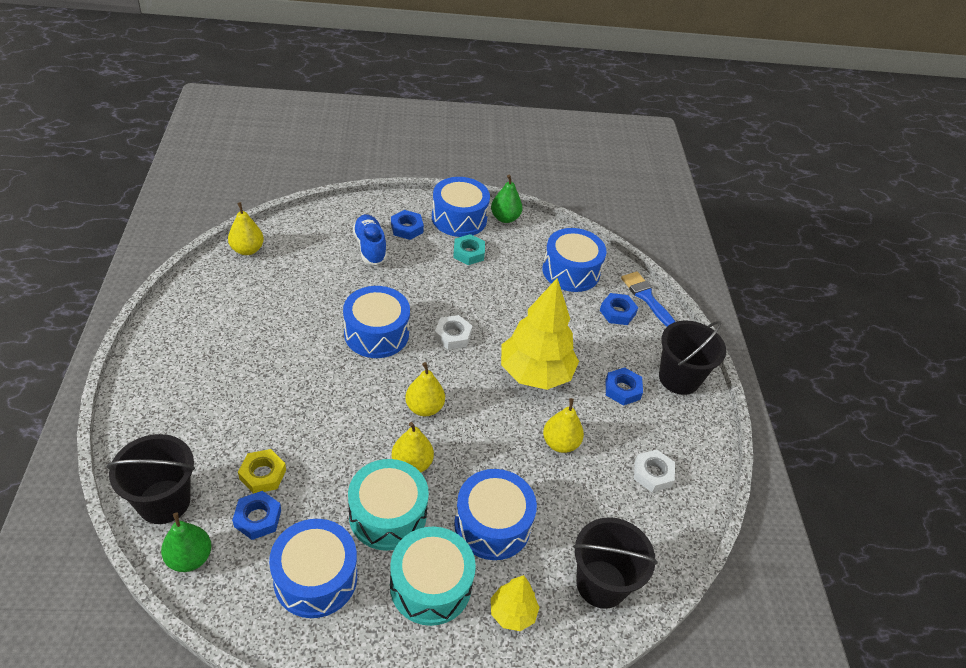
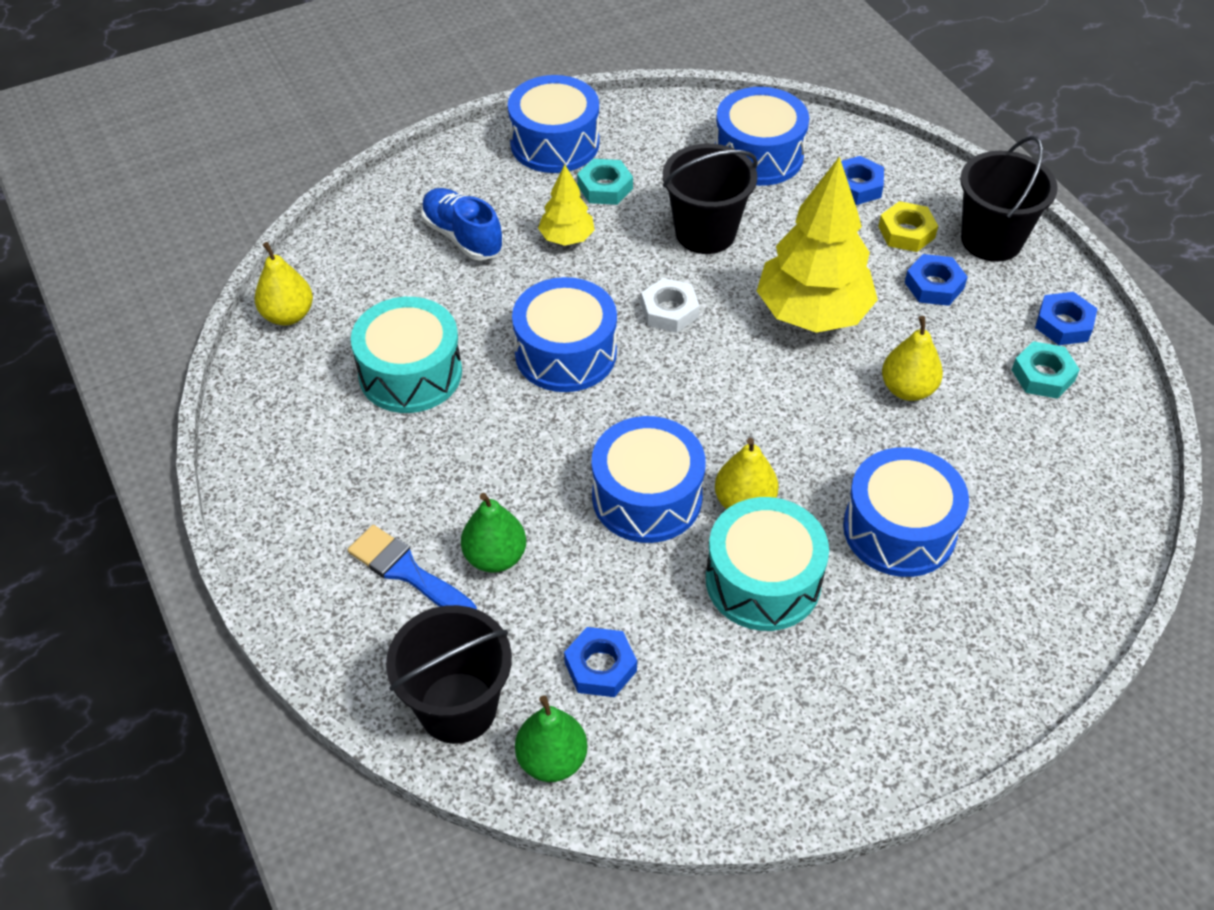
camera: 20 degrees left, 5 degrees up
yellow nut [238,449,286,494] -> yellow nut moved to [878,201,938,252]
blue drum [269,519,357,618] -> blue drum moved to [592,416,706,543]
turquoise drum [390,527,476,626] -> turquoise drum moved to [351,297,462,413]
blue nut [391,210,424,240] -> blue nut moved to [1035,292,1097,345]
yellow pear [405,362,445,416] -> none
green pear [491,175,522,223] -> green pear moved to [461,493,526,573]
yellow tree [491,575,539,631] -> yellow tree moved to [538,164,595,246]
black bucket [573,517,658,609] -> black bucket moved to [663,144,758,254]
blue brush [621,272,675,327] -> blue brush moved to [348,525,477,609]
white nut [634,450,675,492] -> turquoise nut [1012,341,1080,399]

